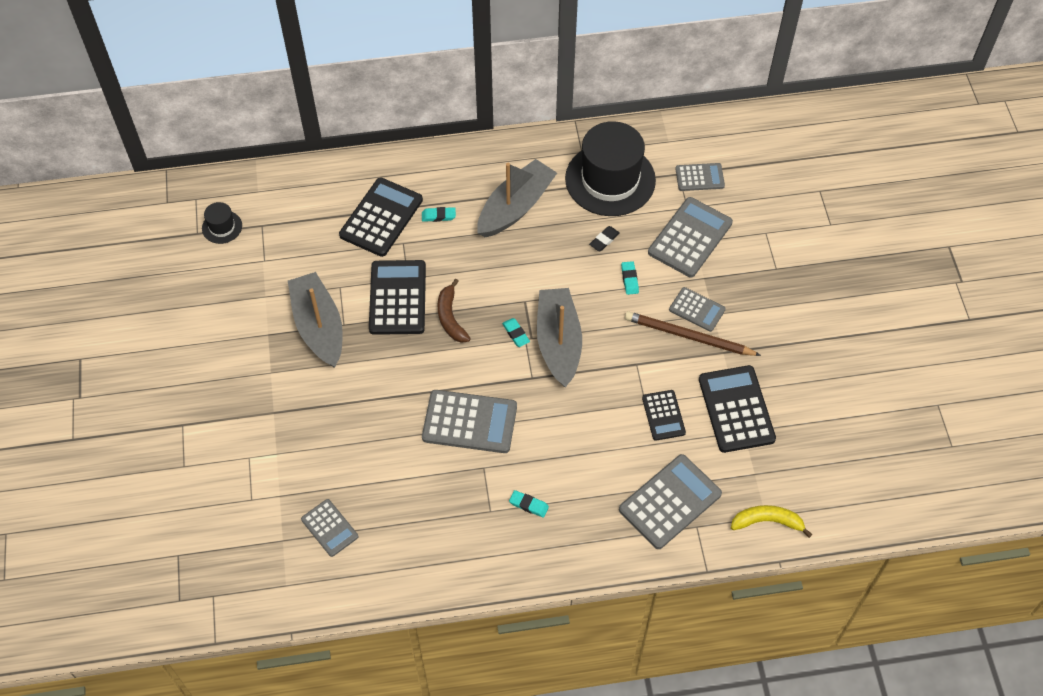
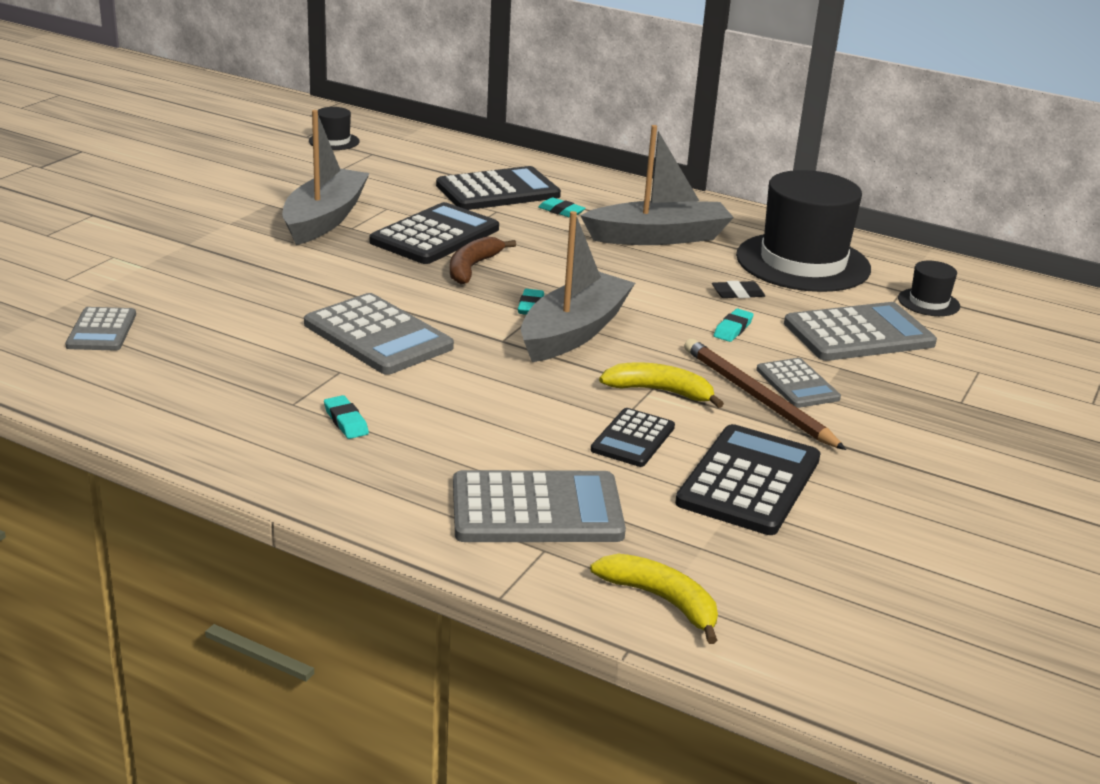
camera: 35 degrees right, 30 degrees down
grey calculator [675,163,725,191] -> black hat [898,261,960,316]
none -> yellow banana [599,362,724,408]

